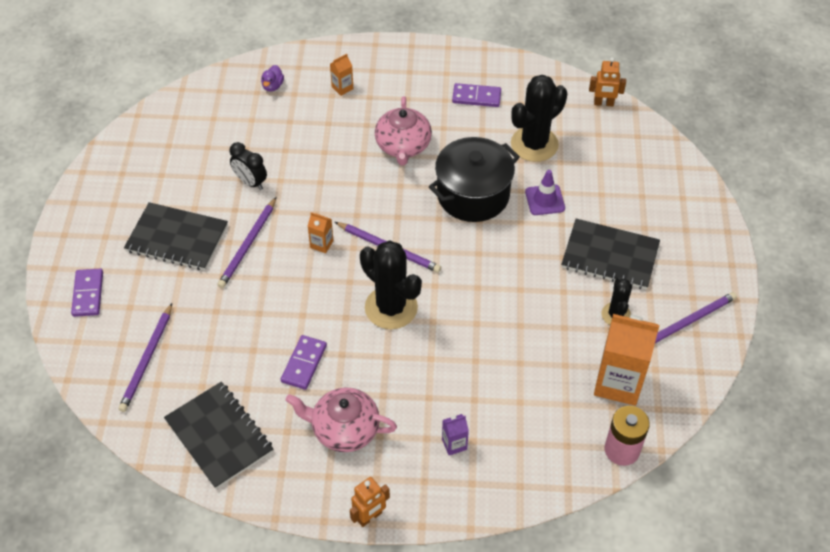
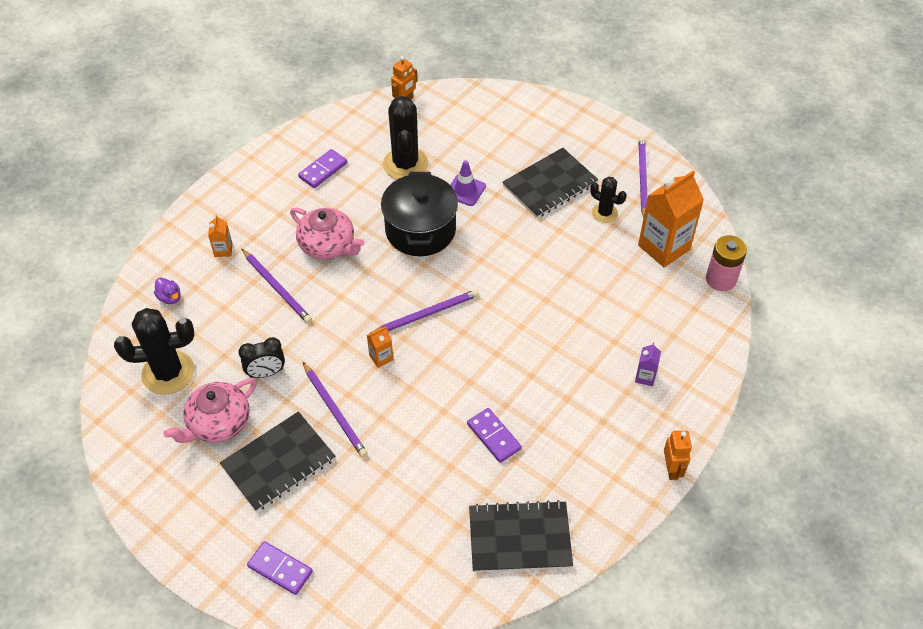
camera: 55 degrees left, 0 degrees up
purple pencil [118,303,172,412] -> purple pencil moved to [242,249,312,323]
pink teapot [286,387,397,452] -> pink teapot moved to [163,378,257,443]
black cactus [360,240,422,329] -> black cactus moved to [114,308,195,395]

